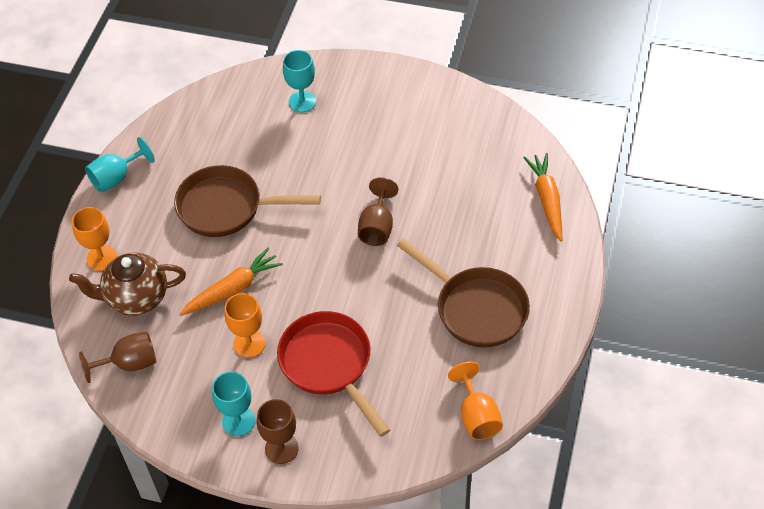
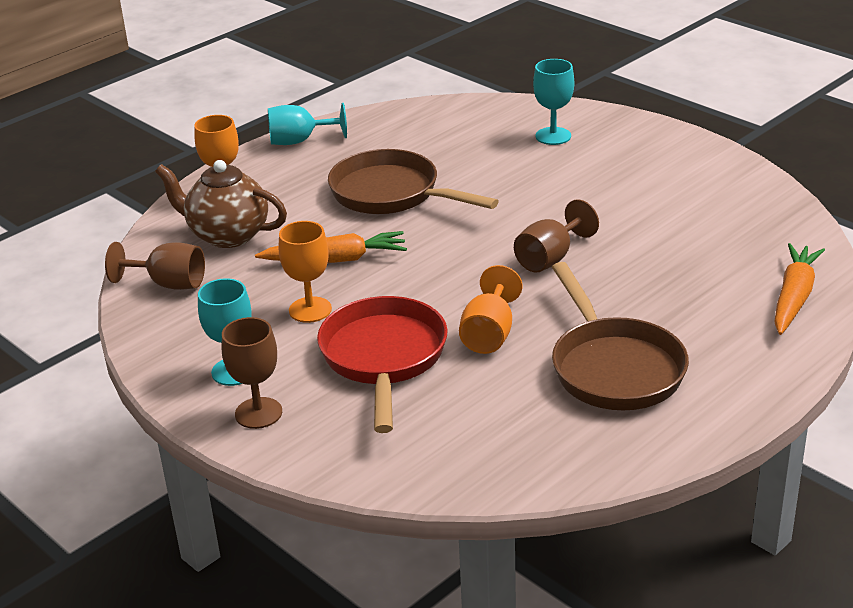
camera: 30 degrees right, 20 degrees down
orange goblet [448,361,503,440] -> orange goblet moved to [459,265,522,354]

